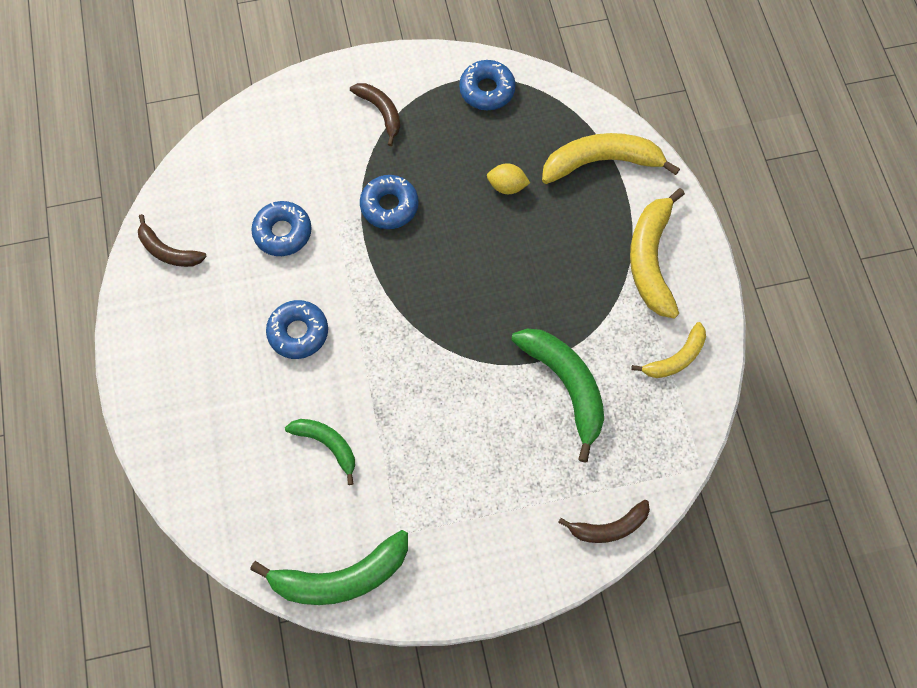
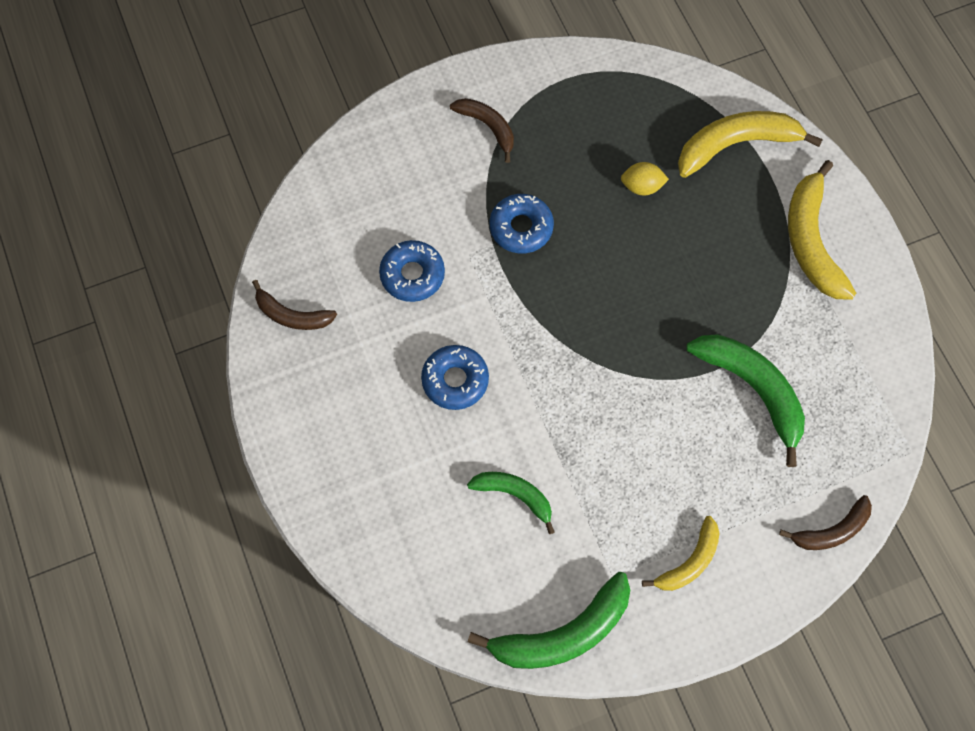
camera: 10 degrees left, 0 degrees up
blue donut [459,60,516,110] -> none
yellow banana [631,322,706,378] -> yellow banana moved to [642,516,720,591]

